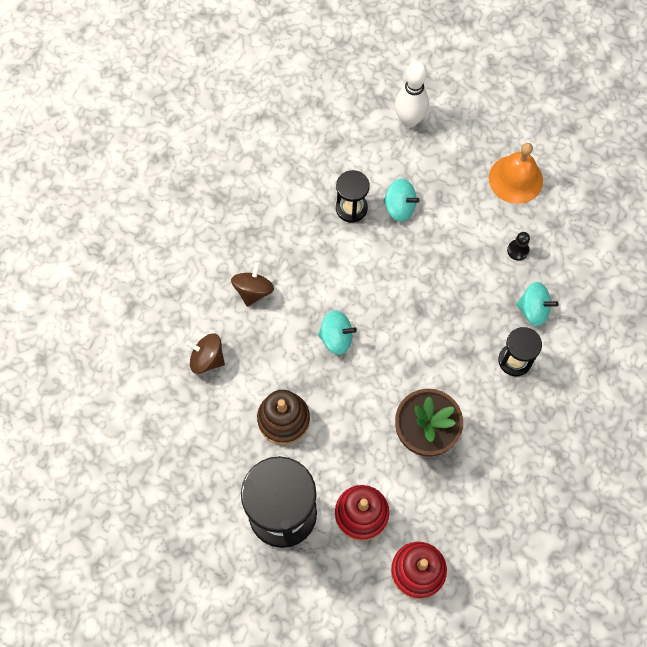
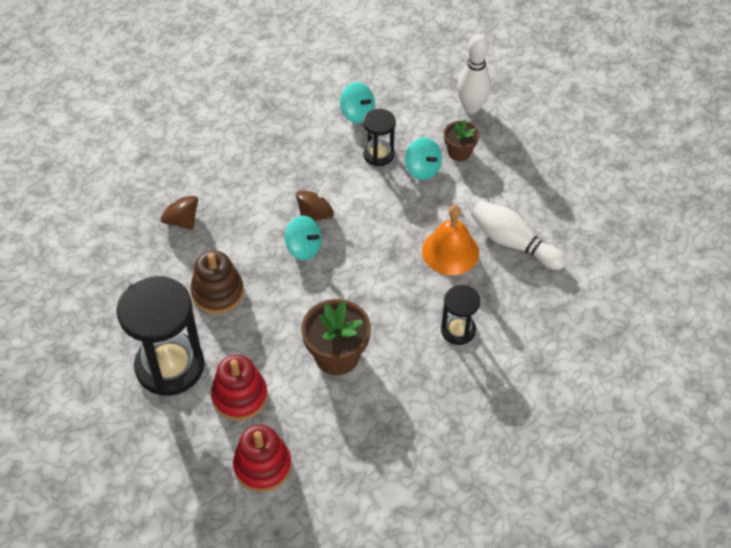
camera: 25 degrees right, 15 degrees down
brown spinning top [231,262,274,307] -> brown spinning top moved to [296,184,334,221]
orange bell [489,143,543,204] -> orange bell moved to [422,205,479,275]
black pawn [507,232,530,261] -> white bowling pin [471,201,566,270]
turquoise spinning top [516,282,559,326] -> turquoise spinning top moved to [340,82,375,123]
none -> brown flower pot [444,120,479,161]

